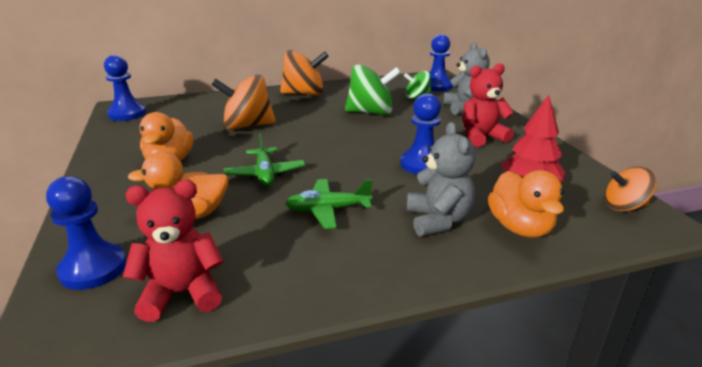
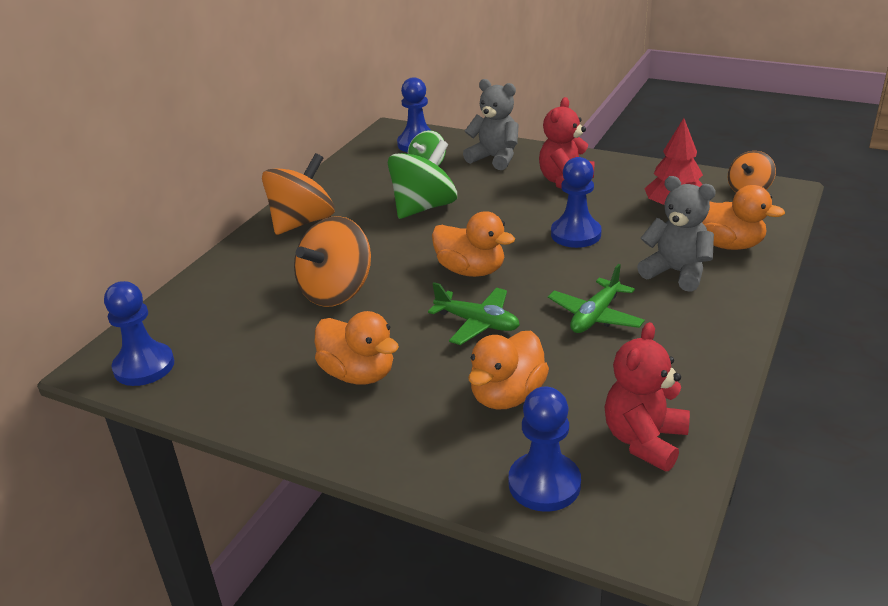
camera: 45 degrees left, 5 degrees up
none -> orange duck [432,211,515,277]

